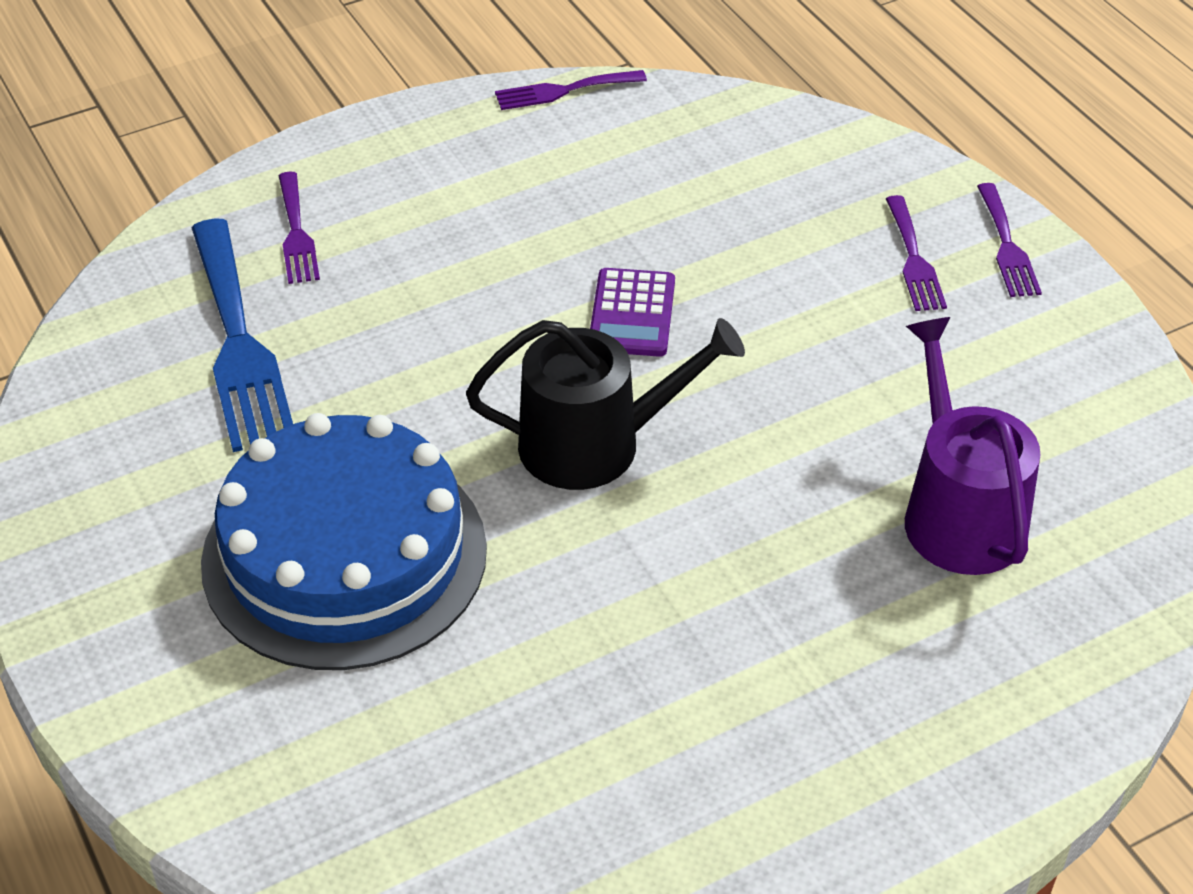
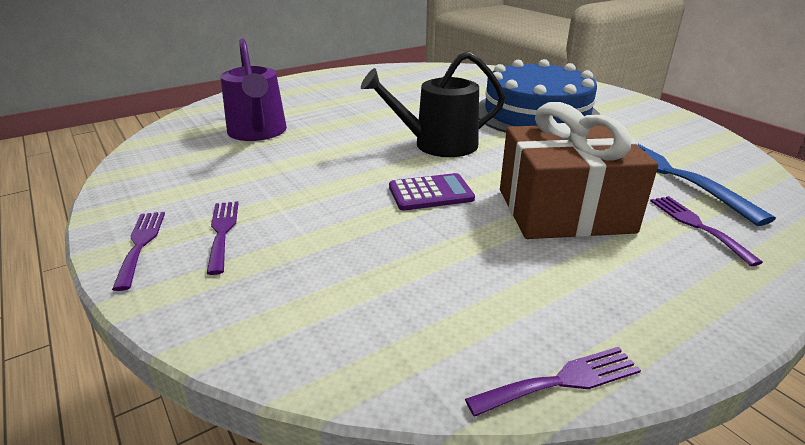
camera: 175 degrees right, 15 degrees down
purple calculator [590,268,675,357] -> purple calculator turned 75 degrees clockwise [389,173,475,211]
none -> brown gift [500,102,658,239]

